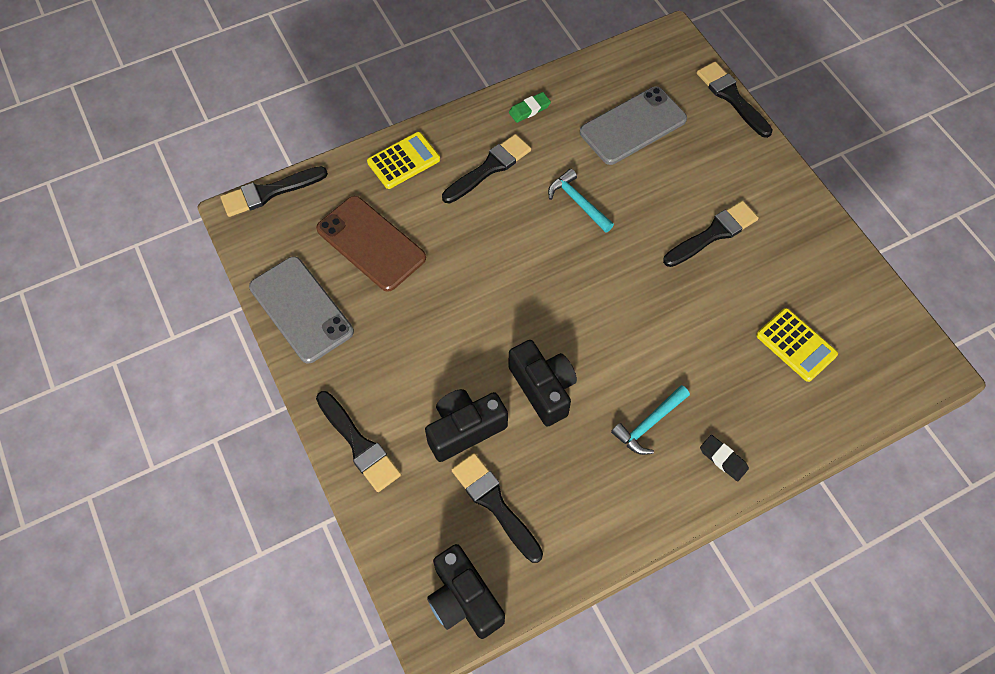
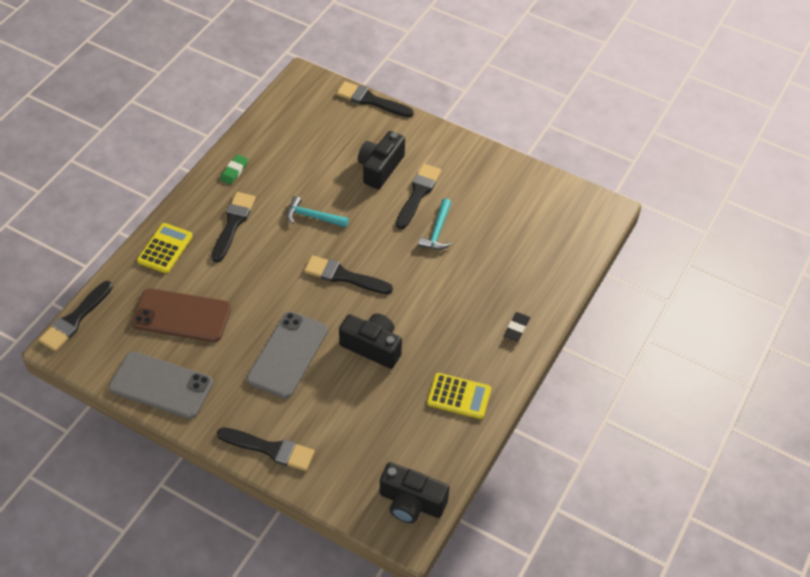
camera: 35 degrees left, 10 degrees down
black camera [425,389,508,462] -> black camera moved to [358,131,405,189]
black brush [451,453,543,563] -> black brush moved to [304,255,393,294]
grey phone [580,87,687,165] -> grey phone moved to [247,311,328,398]
turquoise hammer [611,385,690,455] -> turquoise hammer moved to [418,198,452,250]
black eraser [700,435,749,481] -> black eraser turned 75 degrees counterclockwise [504,312,530,342]
yellow calculator [756,308,838,382] -> yellow calculator moved to [427,373,491,419]

